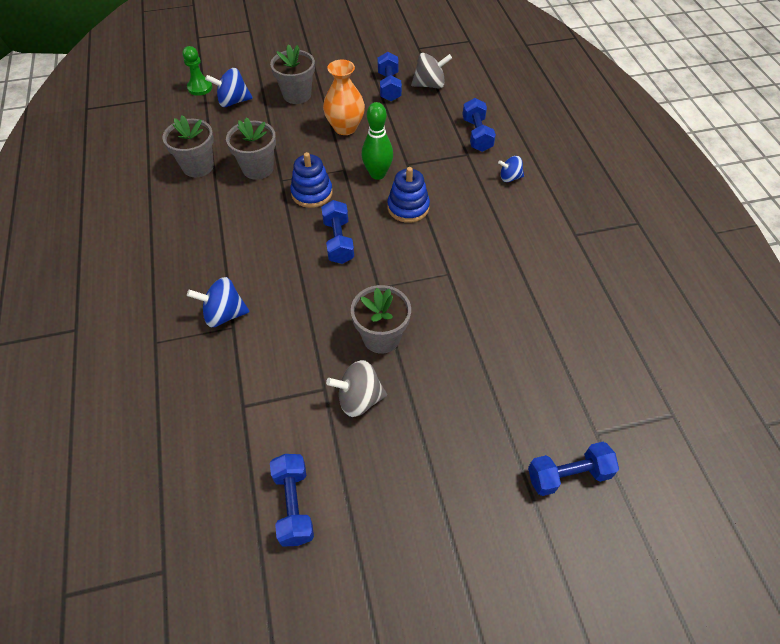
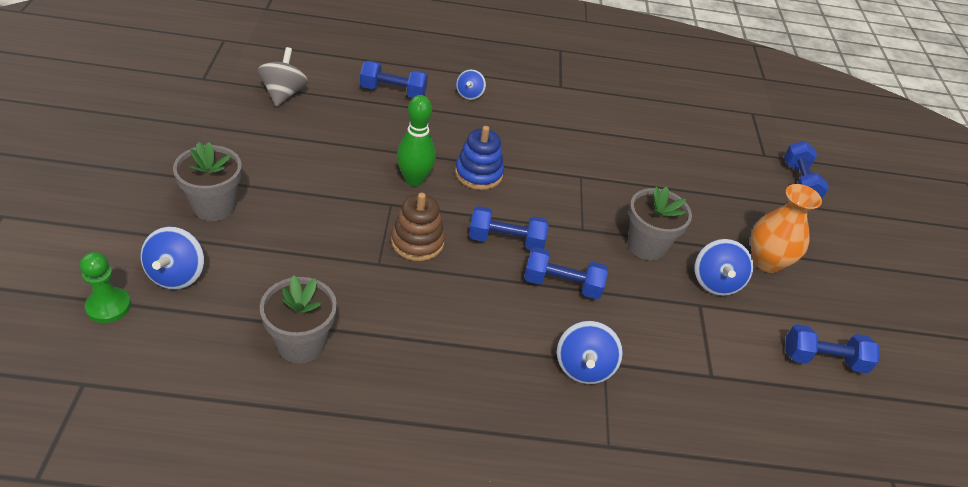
camera: 80 degrees left, 10 degrees down
grey flower pot [226,117,276,180] -> none
blue stacking toy [290,152,333,208] -> brown stacking toy [391,192,445,261]
orange vase [323,60,365,135] -> orange vase moved to [751,184,822,273]
grey spinning top [326,360,387,417] -> blue spinning top [694,239,754,296]
blue dumbbell [377,52,402,101] -> blue dumbbell moved to [524,247,608,299]

